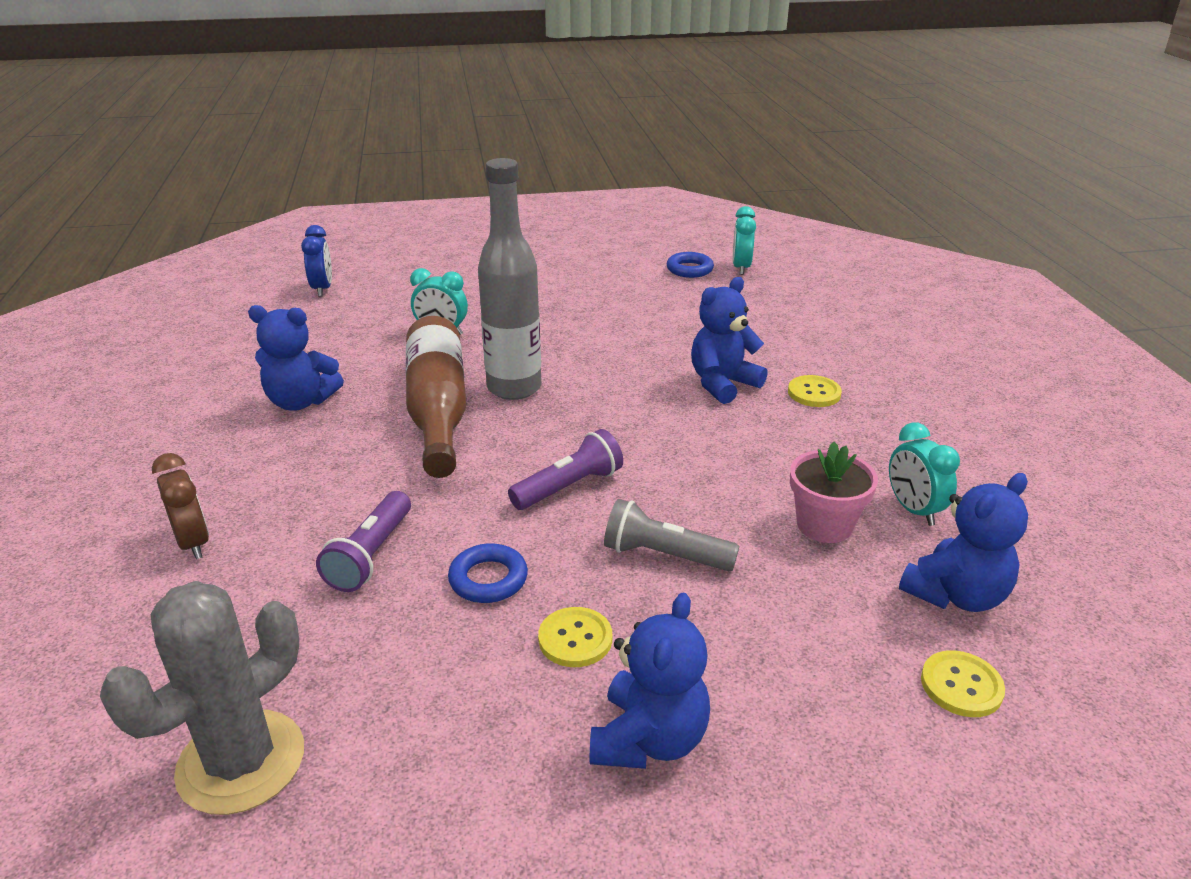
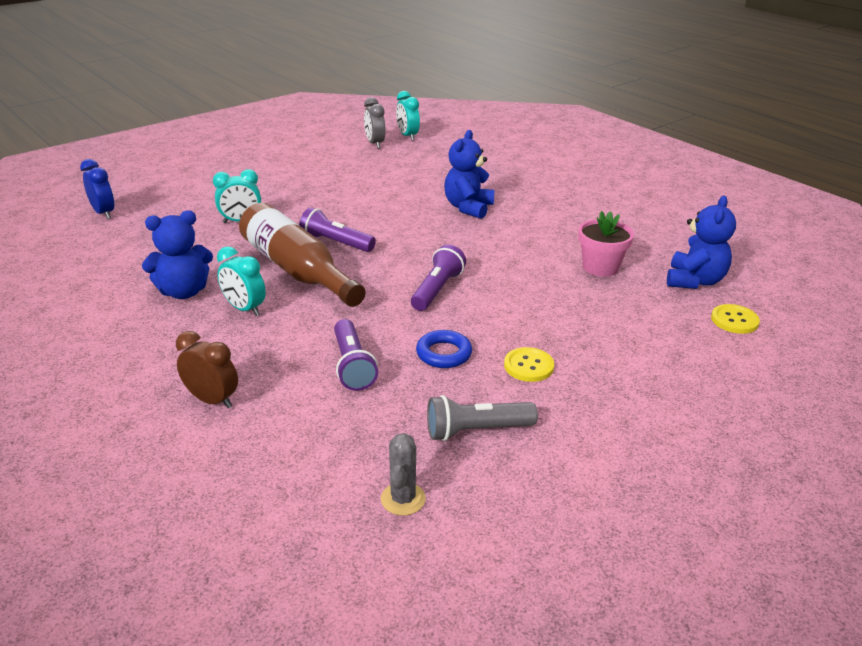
camera: 30 degrees left, 0 degrees up
grey cactus [100,581,304,815] -> grey cactus [381,433,426,516], size x0.50
grey bottle [478,158,541,400] -> purple flashlight [299,207,376,252]
blue teddy bear [589,592,710,769] -> none
grey flashlight [604,499,739,571] -> grey flashlight moved to [427,395,538,441]
blue ring [667,252,714,278] -> grey clock [364,97,385,149]
yellow button [788,375,842,407] -> none
turquoise clock [889,423,960,526] -> turquoise clock moved to [217,246,266,316]

